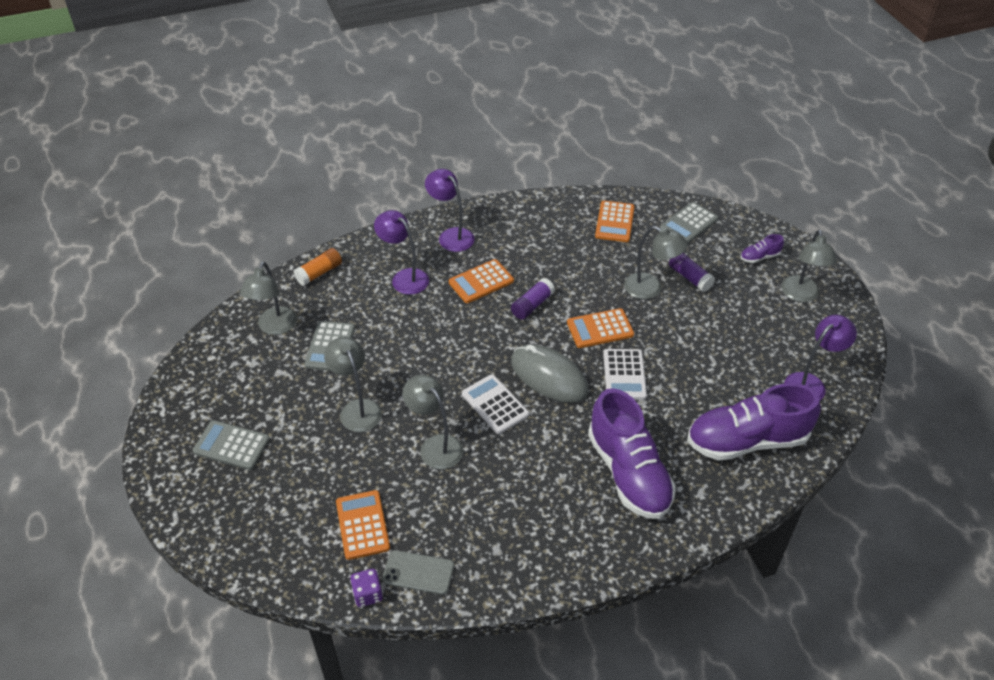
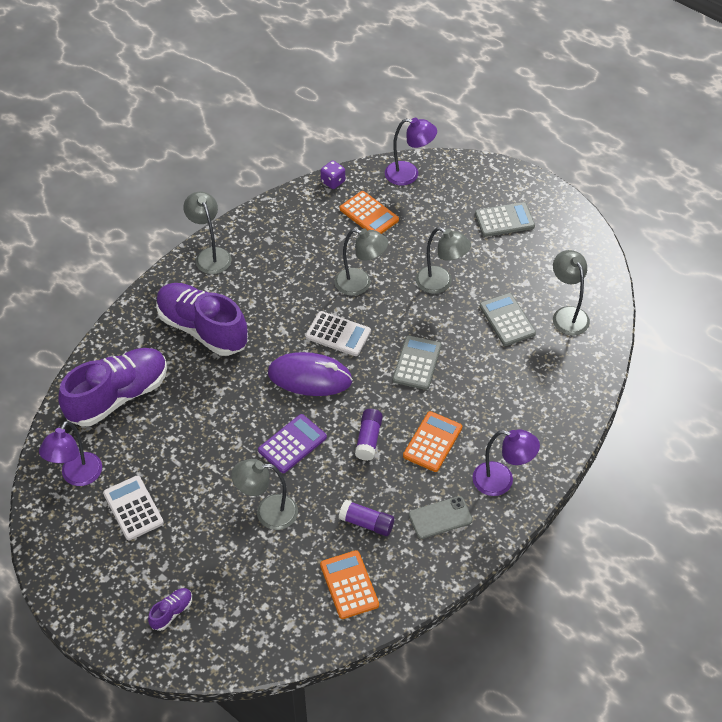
camera: 150 degrees right, 5 degrees up
orange glue stick [294,248,342,286] -> none
purple lamp [374,210,429,295] -> purple lamp moved to [385,118,437,186]
grey phone [382,550,454,595] -> grey phone moved to [409,496,473,539]
grey mouse [511,344,588,403] -> purple mouse [268,352,353,396]
orange calculator [567,308,634,348] -> purple calculator [258,414,327,473]
white calculator [603,349,647,400] -> white calculator moved to [103,475,164,541]
grey calculator [660,202,718,243] -> grey calculator moved to [393,336,441,390]
purple glue stick [669,253,715,292] -> purple glue stick moved to [339,500,394,536]
grey lamp [782,230,837,302] -> grey lamp moved to [183,192,231,274]

